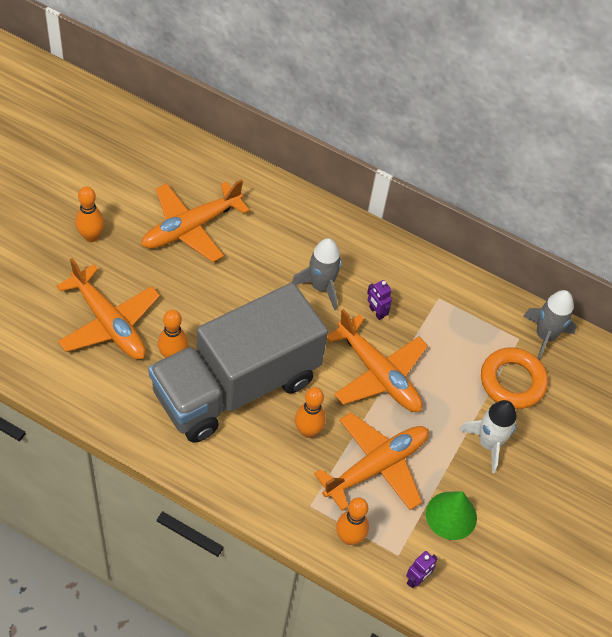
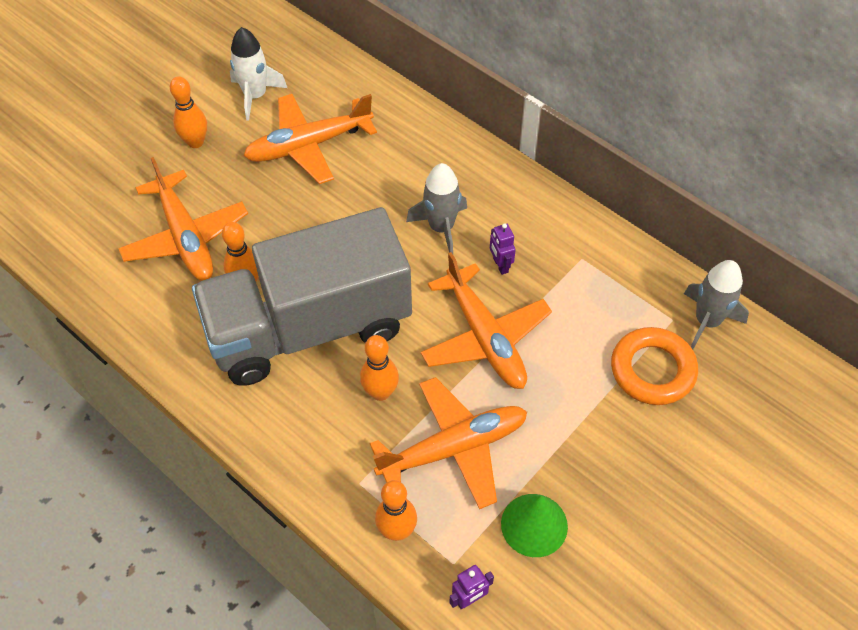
camera: 20 degrees right, 0 degrees up
white rocket [459,400,517,473] -> white rocket moved to [230,27,287,121]

